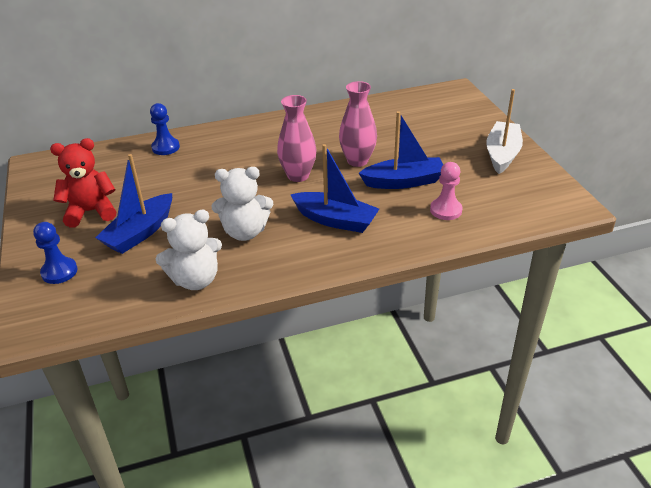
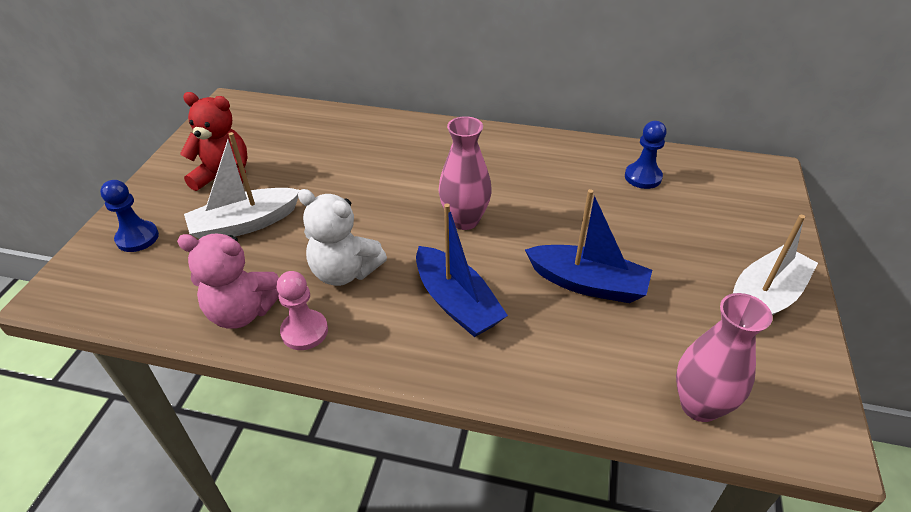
camera: 30 degrees right, 5 degrees up
blue boat [95,154,172,254] -> white boat [184,132,300,239]
blue pawn [150,103,180,155] -> blue pawn moved to [625,121,666,189]
white teddy bear [156,209,222,290] -> pink teddy bear [177,234,279,328]
pink vase [339,81,377,167] -> pink vase moved to [676,293,773,422]
pink pawn [430,162,463,220] -> pink pawn moved to [277,271,328,350]

